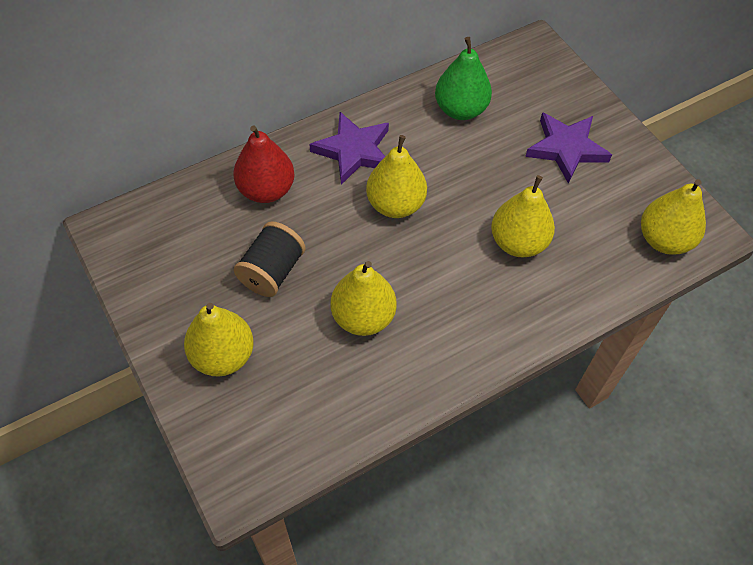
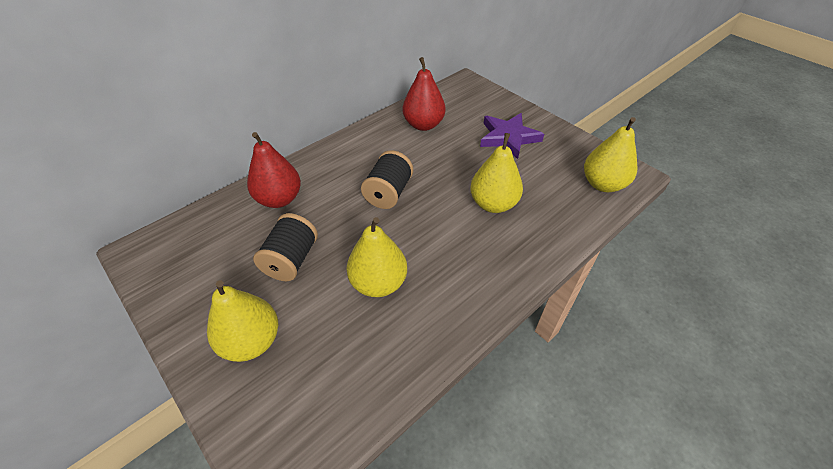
camera: 10 degrees left, 10 degrees down
purple star [309,112,389,185] -> none
yellow pear [366,135,427,218] -> black spool [361,150,413,209]
green pear [435,37,492,120] -> red pear [403,57,446,131]

